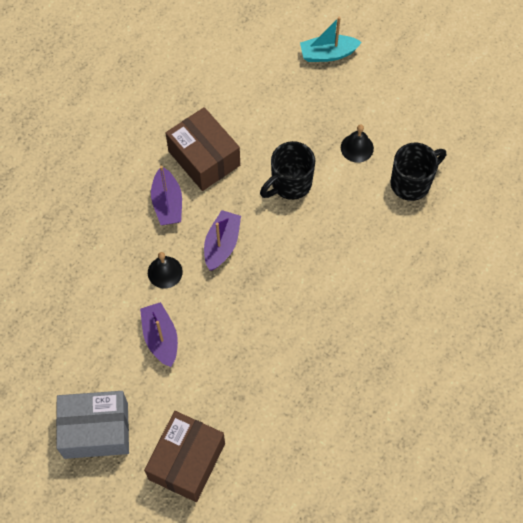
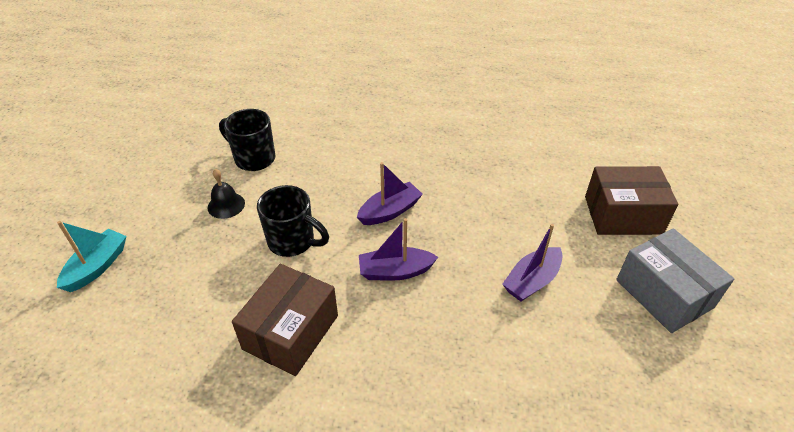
camera: 115 degrees left, 20 degrees down
black bell [148,252,183,288] -> none
purple boat [151,166,182,225] -> purple boat moved to [357,162,423,225]
turquoise boat [300,17,362,62] -> turquoise boat turned 120 degrees counterclockwise [57,221,127,292]

